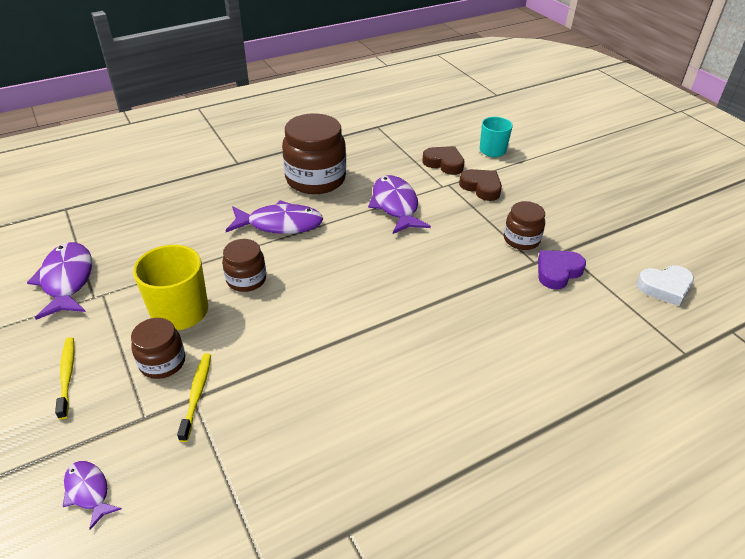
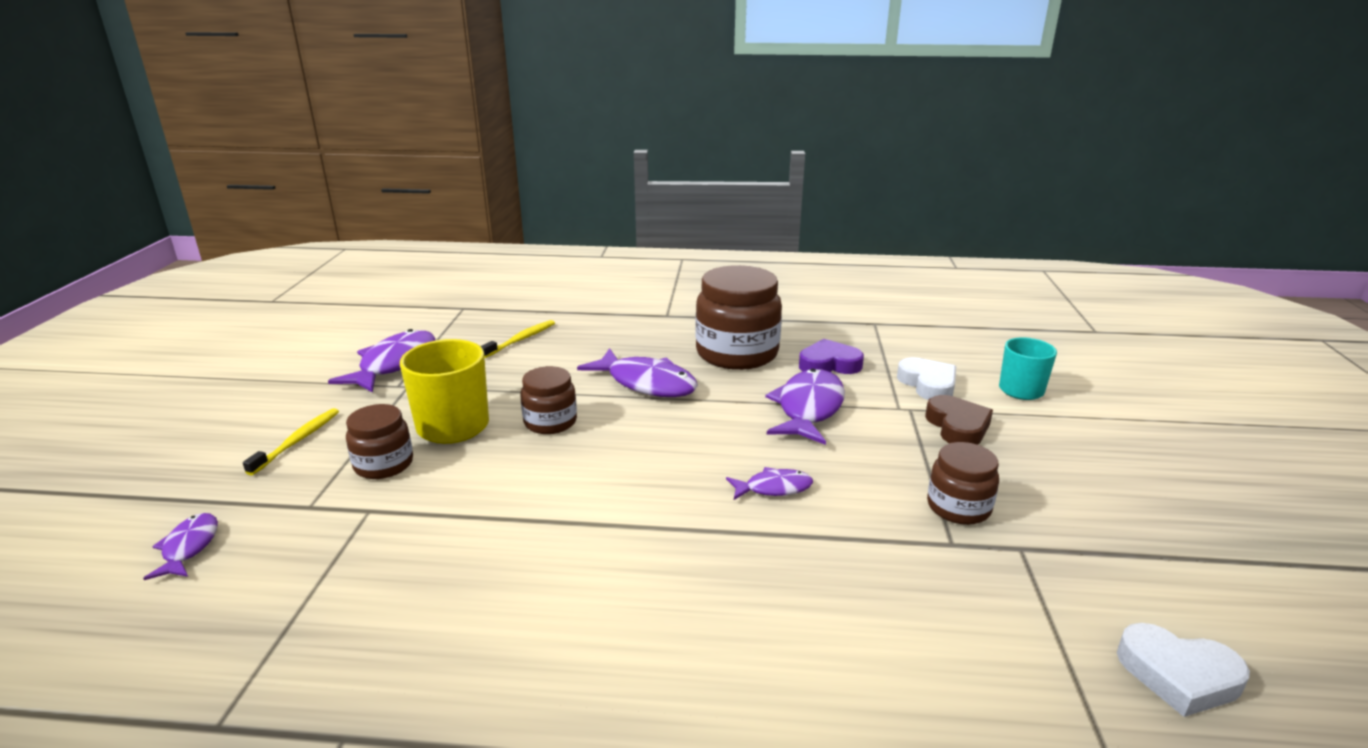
camera: 35 degrees right, 15 degrees down
yellow toothbrush [177,353,211,442] -> yellow toothbrush moved to [481,320,555,358]
brown heart [422,146,465,175] -> white heart [897,357,956,400]
purple heart [538,250,586,289] -> purple heart moved to [799,339,864,374]
none -> purple fish [726,467,813,500]

